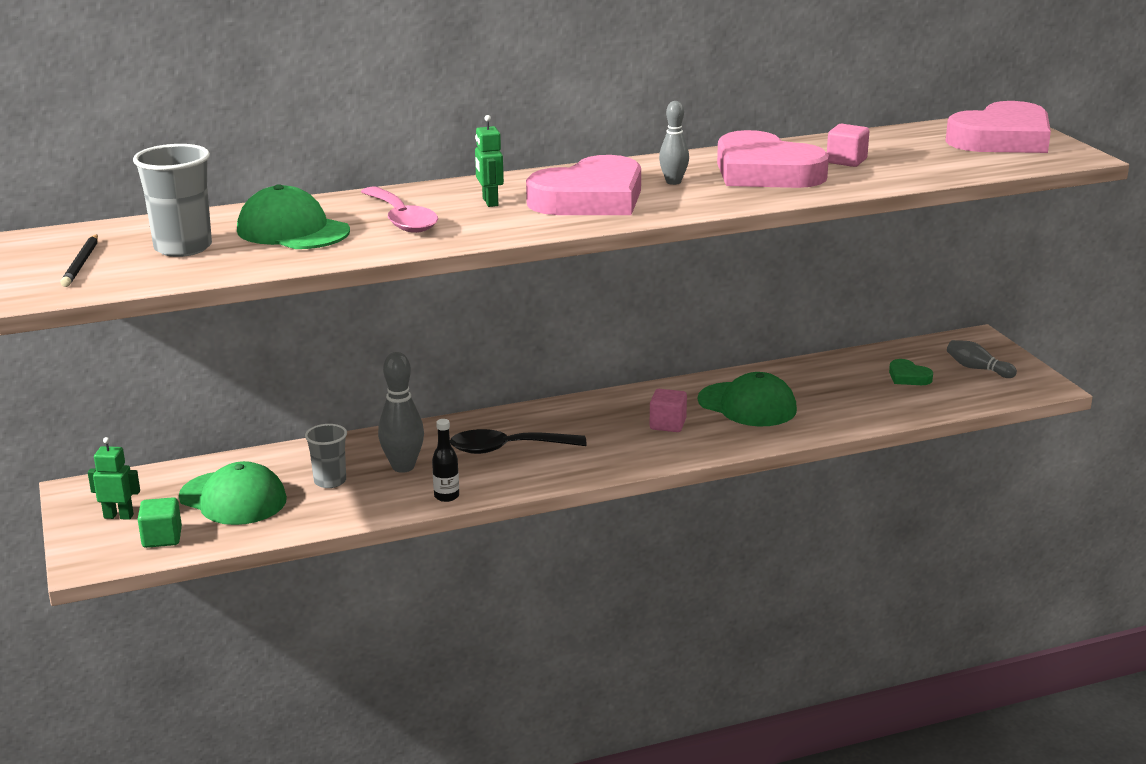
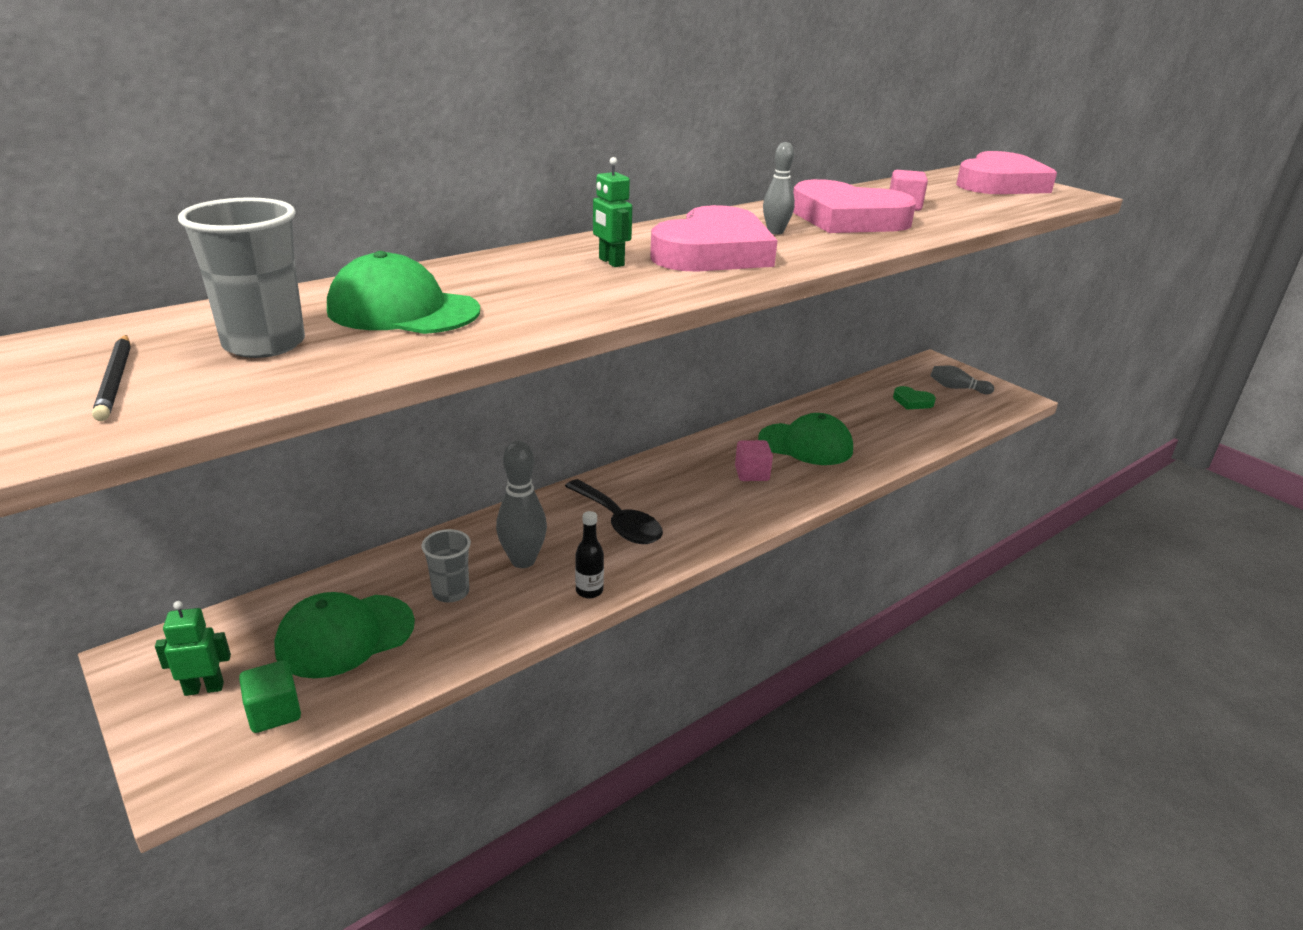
camera: 20 degrees left, 5 degrees up
green cap [179,461,287,525] -> green cap turned 135 degrees clockwise [274,592,415,678]
pink spoon [361,186,438,233] -> none
black spoon [450,429,586,454] -> black spoon turned 105 degrees counterclockwise [565,479,663,544]

